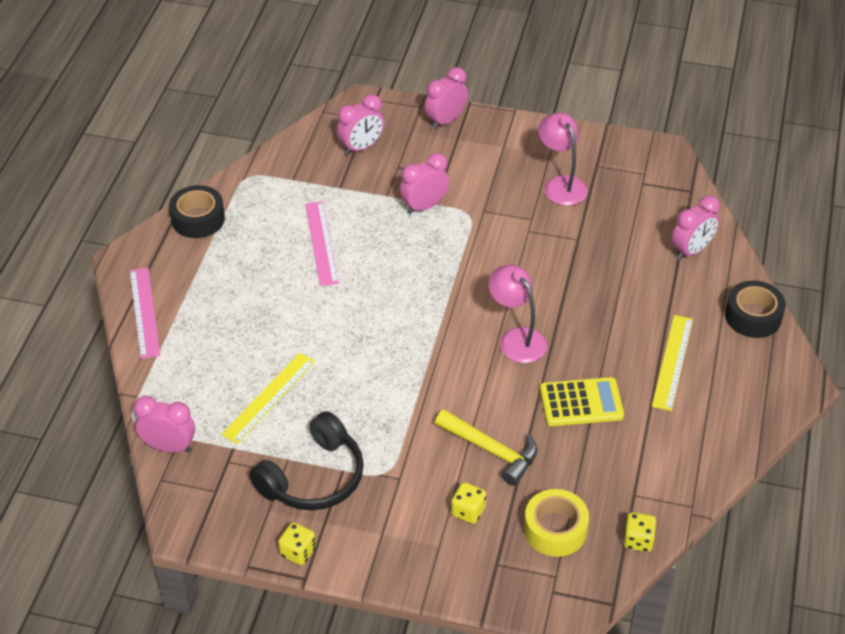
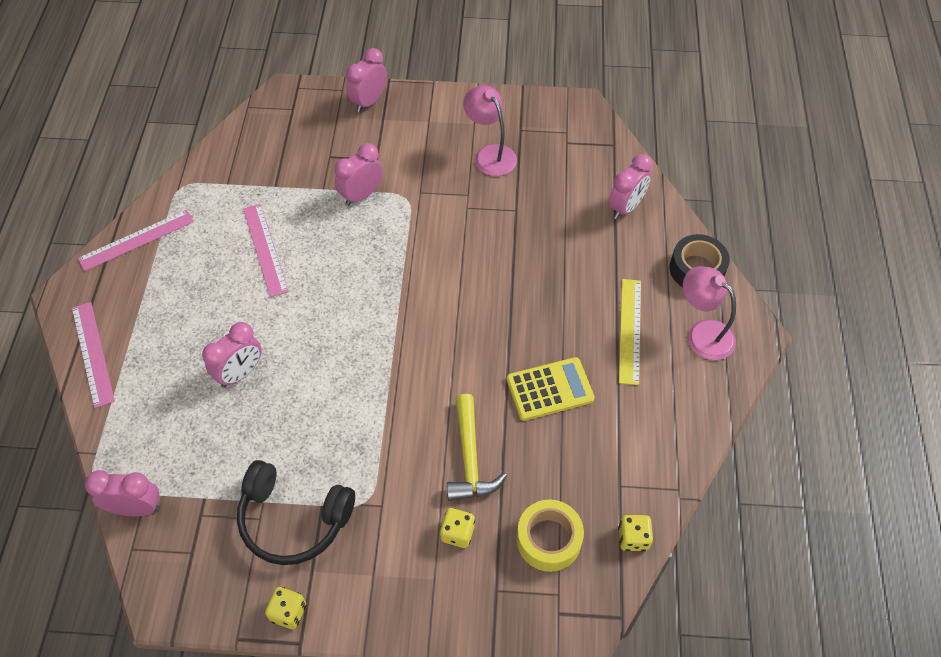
camera: 10 degrees left, 10 degrees up
black tape [169,185,225,238] -> pink ruler [78,210,194,271]
yellow ruler [221,353,315,444] -> none
black headphones [249,411,364,510] -> black headphones turned 75 degrees clockwise [237,460,355,565]
pink clock [337,94,384,155] -> pink clock moved to [202,322,262,388]
yellow hammer [435,409,537,486] -> yellow hammer turned 60 degrees clockwise [447,394,507,501]
pink lamp [488,265,548,363] -> pink lamp moved to [683,266,736,360]

